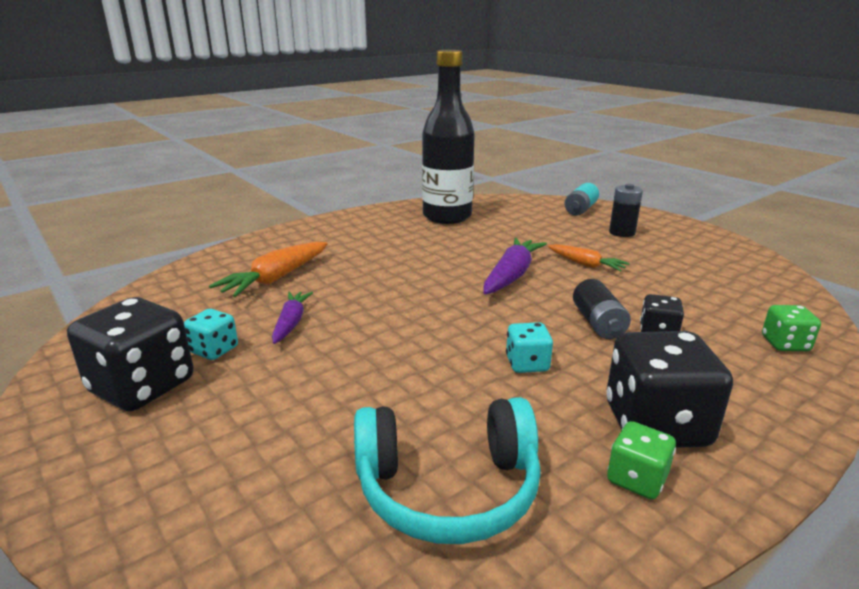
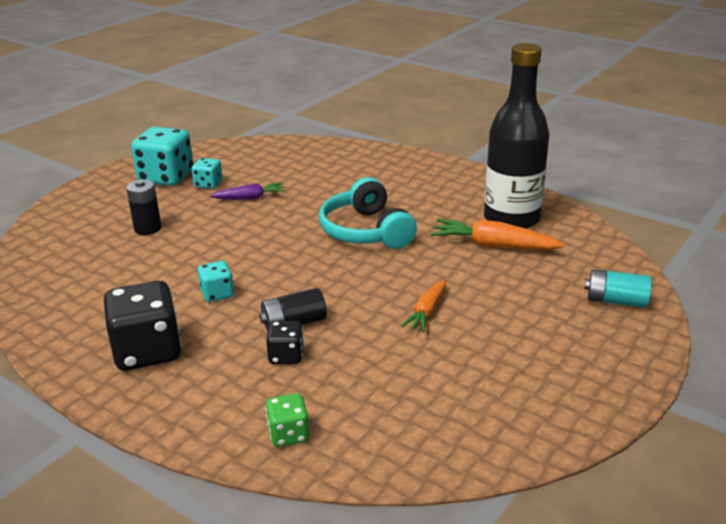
camera: 75 degrees right, 5 degrees up
black dice [67,297,193,411] -> turquoise dice [131,127,194,186]
orange carrot [209,242,328,297] -> orange carrot moved to [430,219,565,250]
turquoise headphones [354,397,541,544] -> turquoise headphones moved to [319,177,417,249]
purple carrot [483,238,547,294] -> none
green dice [607,421,676,499] -> none
black battery [609,184,643,237] -> black battery moved to [126,179,162,235]

